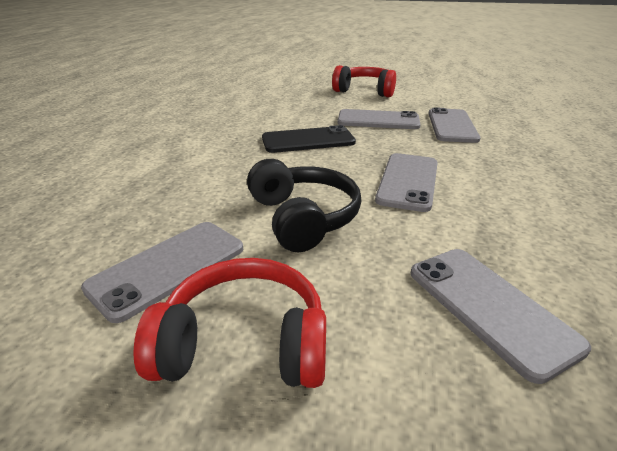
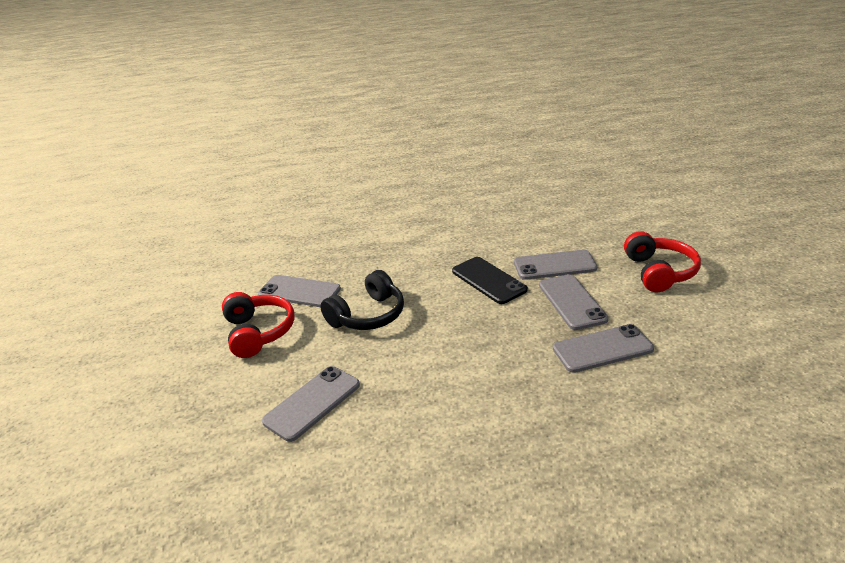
camera: 70 degrees right, 0 degrees up
grey phone [375,153,438,212] -> grey phone moved to [514,250,597,280]

